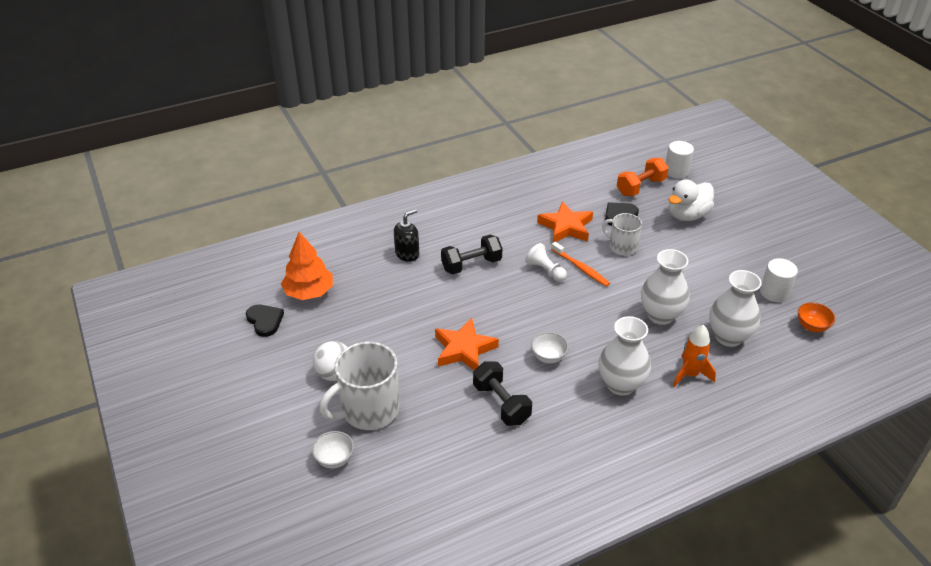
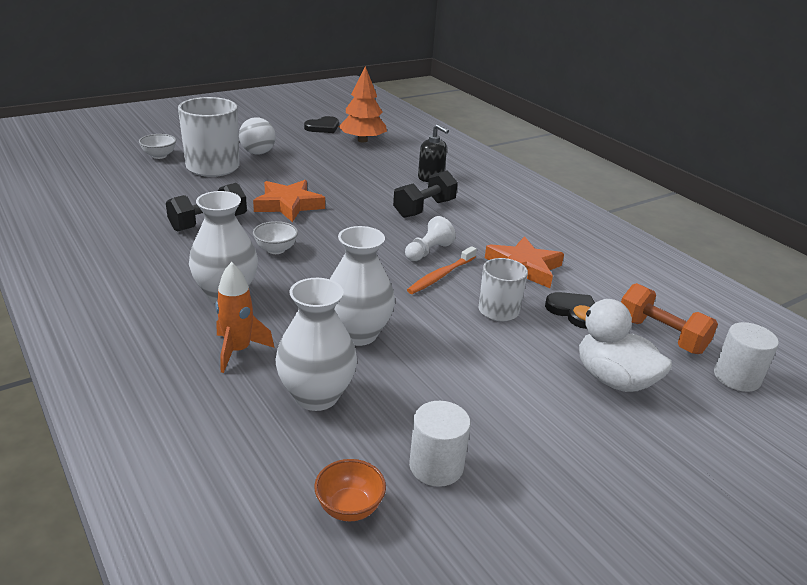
camera: 80 degrees right, 10 degrees down
black dumbbell [441,235,503,274] -> black dumbbell turned 75 degrees clockwise [393,170,458,218]

